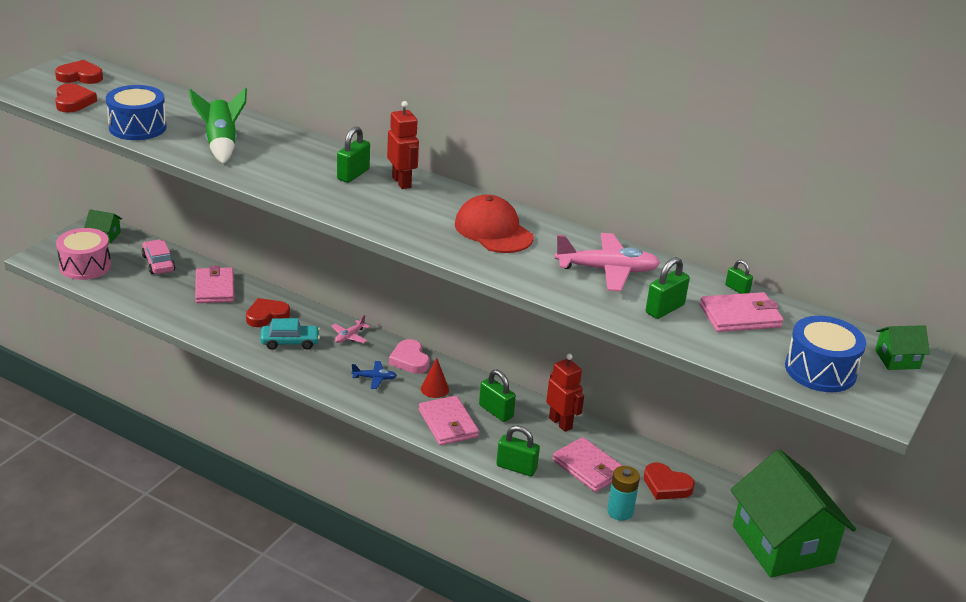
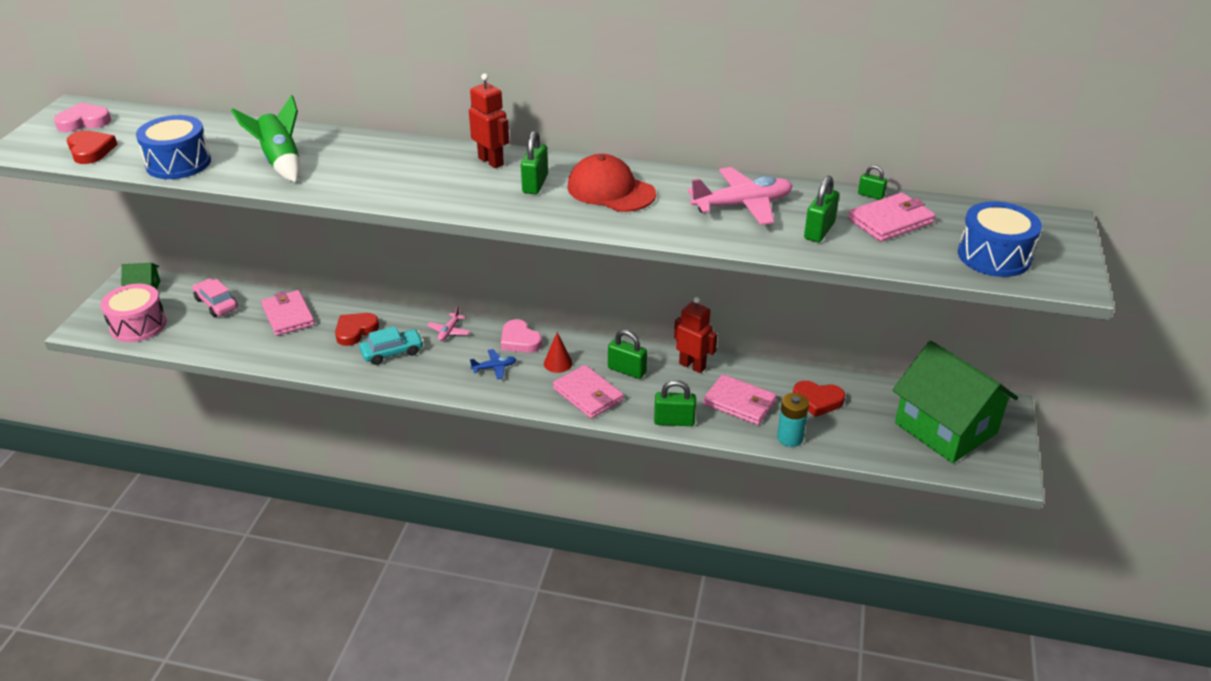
camera: 15 degrees left, 5 degrees up
red heart [55,60,103,84] -> pink heart [54,102,111,132]
green padlock [337,126,370,183] -> green padlock moved to [521,131,548,194]
green house [875,325,930,370] -> none

